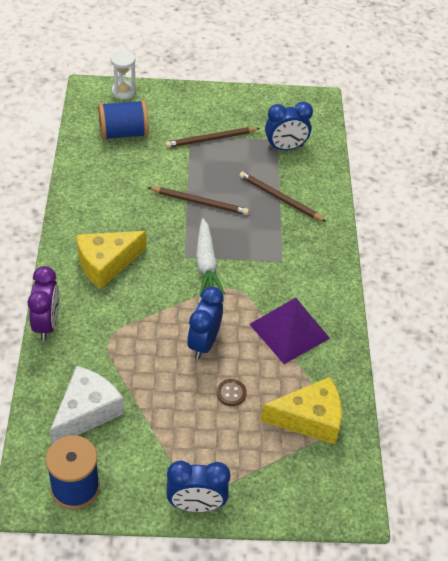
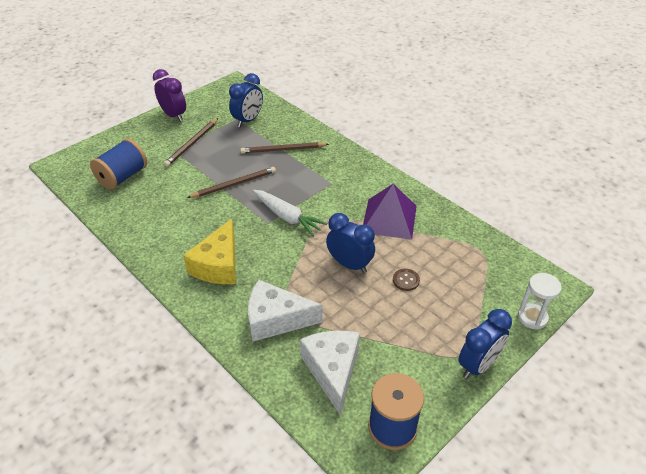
camera: 40 degrees left, 5 degrees down
purple clock [28,266,59,341] -> purple clock moved to [153,69,186,122]
white hourglass [110,50,136,99] -> white hourglass moved to [518,273,562,330]
blue clock [187,286,224,359] -> blue clock turned 150 degrees clockwise [326,213,375,273]
yellow cheese [260,377,342,444] -> none
none -> white cheese [248,280,322,342]

